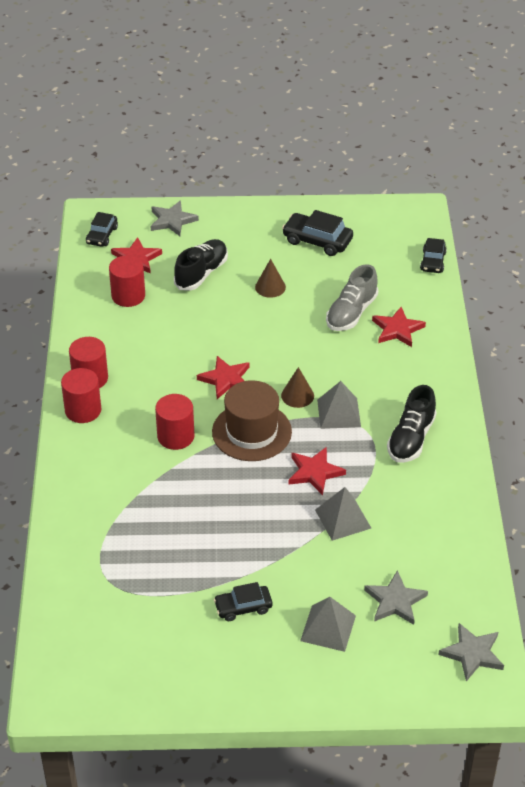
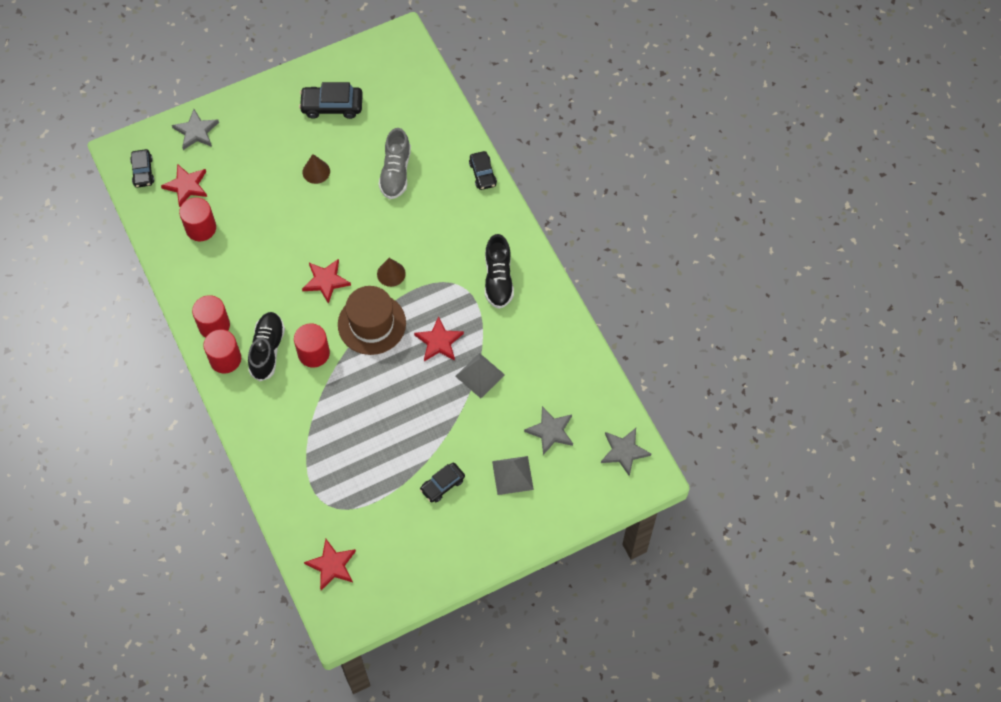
camera: 25 degrees left, 20 degrees up
black shoe [174,239,228,291] -> black shoe moved to [248,312,285,381]
grey pyramid [317,381,361,429] -> none
red star [372,307,426,347] -> red star moved to [304,539,356,590]
black car [420,238,447,273] -> black car moved to [469,151,497,190]

